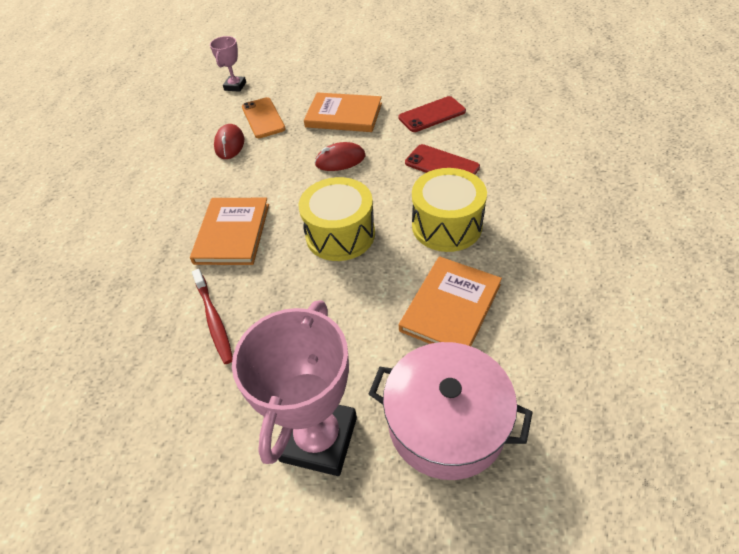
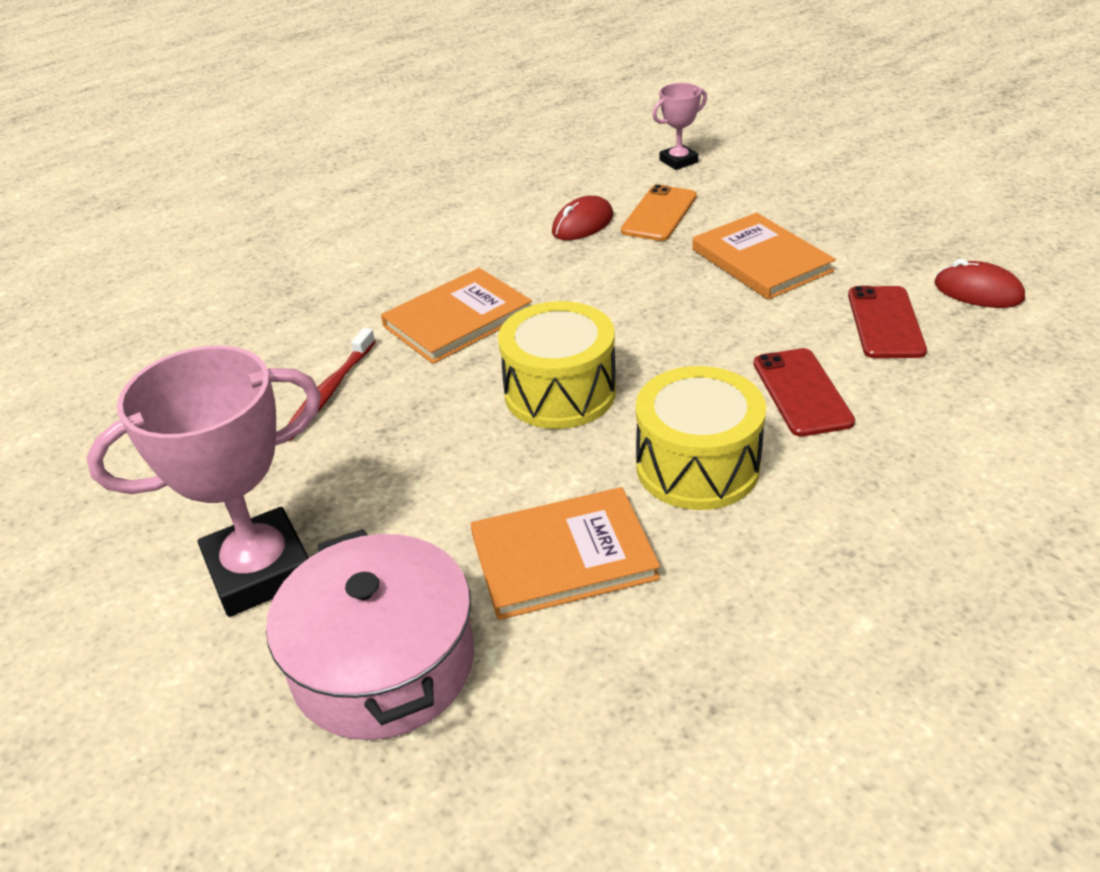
camera: 45 degrees right, 10 degrees down
red mouse [315,142,365,171] -> red mouse moved to [935,259,1025,308]
red phone [399,96,466,132] -> red phone turned 75 degrees clockwise [848,286,927,358]

